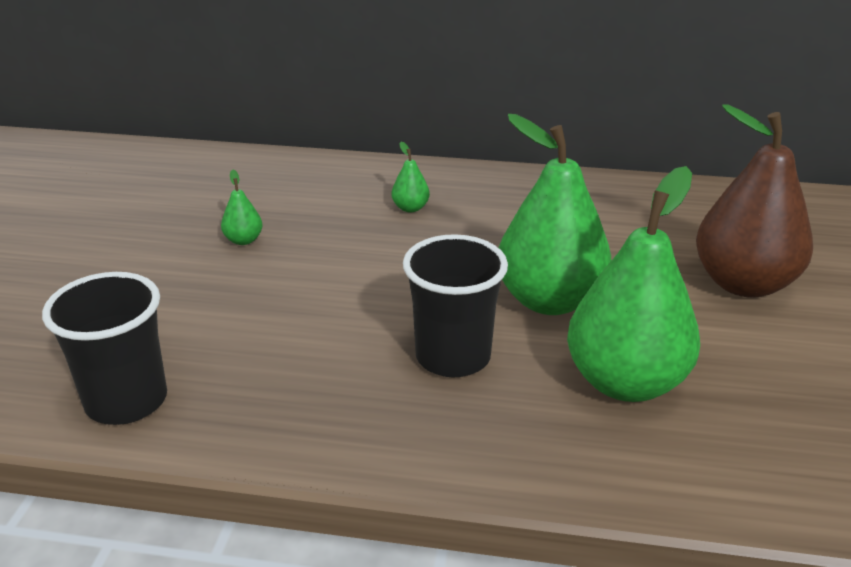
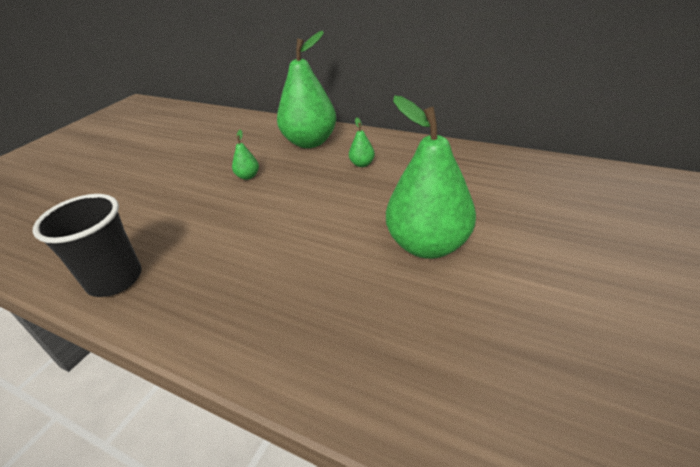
camera: 20 degrees right, 5 degrees up
black cup [403,234,508,377] -> none
green pear [567,166,700,402] -> green pear moved to [277,31,336,148]
brown pear [696,104,813,298] -> none

